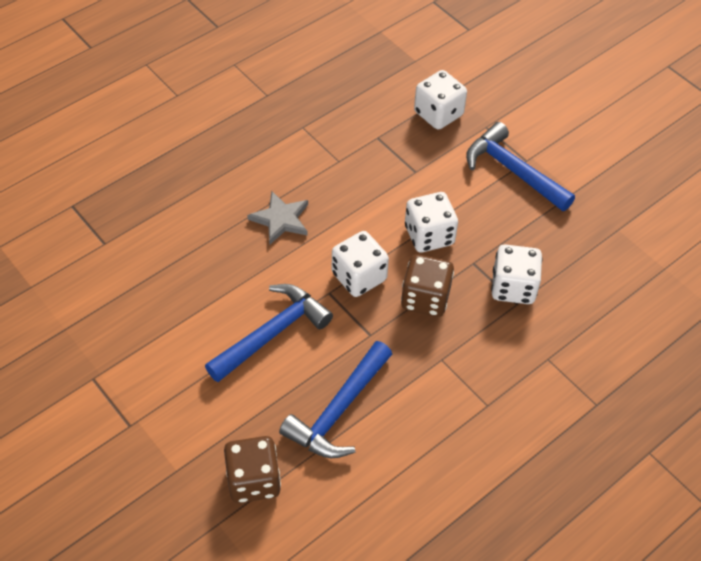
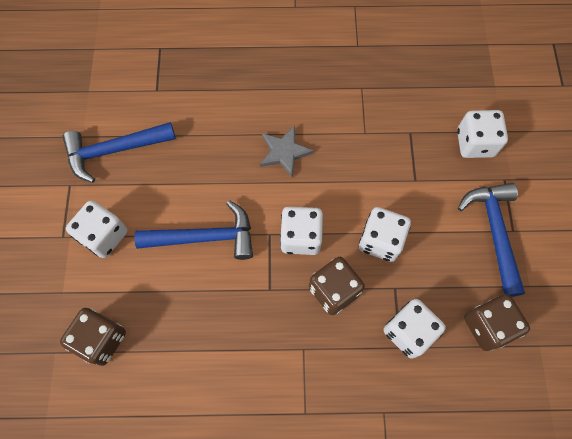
camera: 40 degrees right, 15 degrees up
blue hammer [279,341,392,458] -> blue hammer moved to [62,122,176,183]
none -> white dice [66,200,128,258]
none -> brown dice [464,294,530,351]

